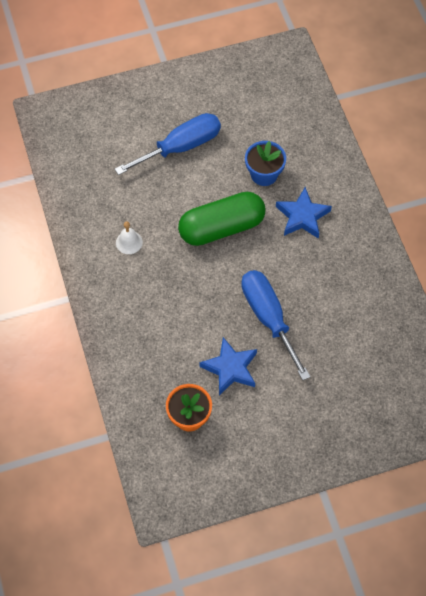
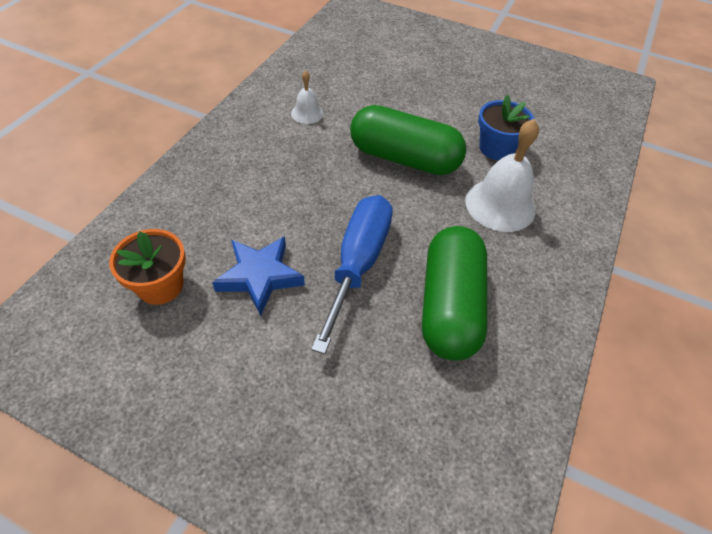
camera: 40 degrees right, 10 degrees down
blue screwdriver [115,113,221,175] -> none
blue star [276,187,332,239] -> white bell [465,119,539,232]
none -> green capsule [422,226,488,361]

